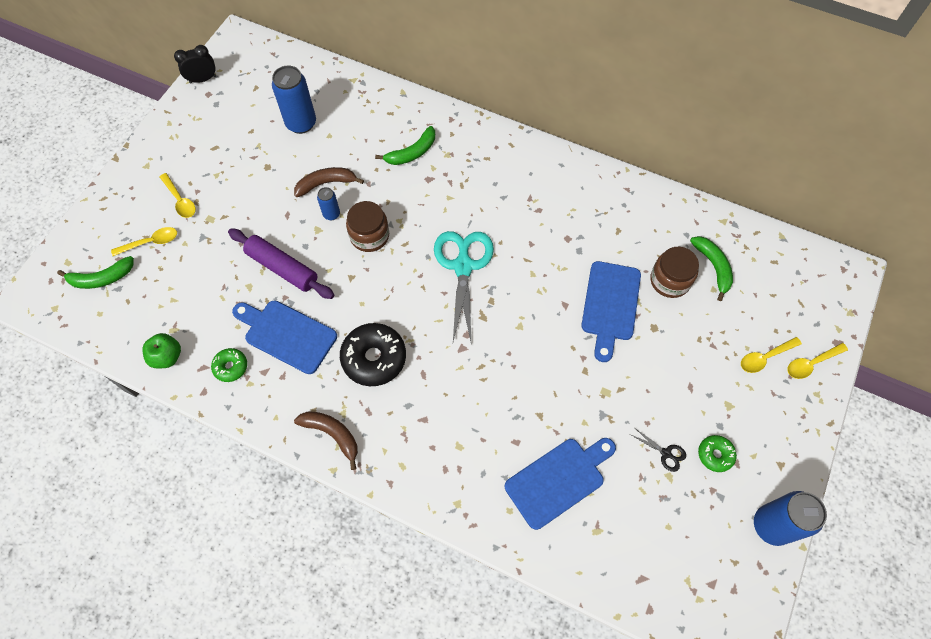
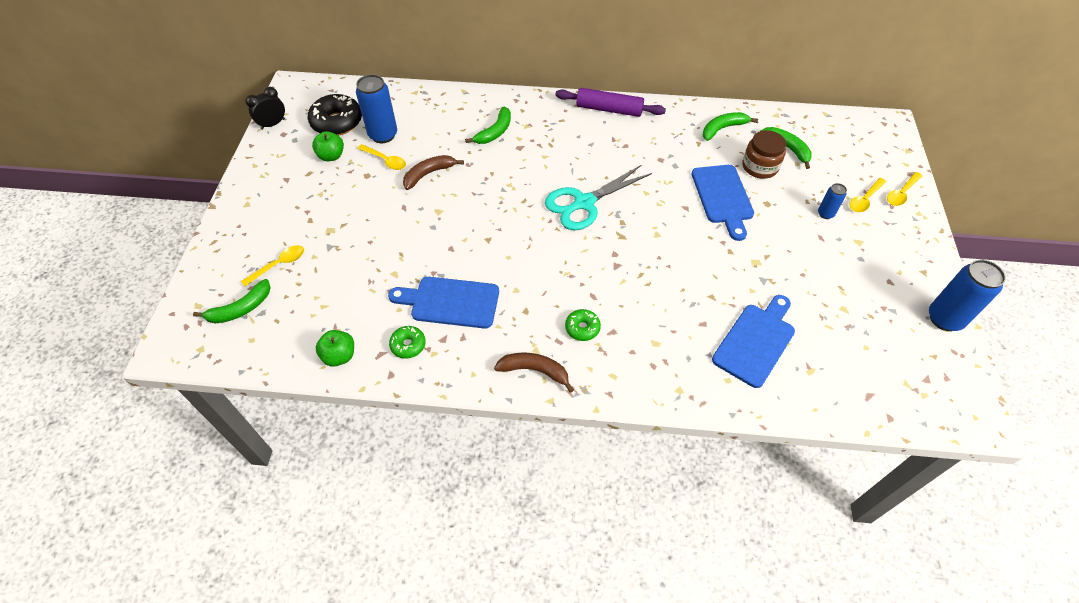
camera: 20 degrees left, 10 degrees down
yellow spoon [160,173,196,218] -> yellow spoon moved to [357,144,406,170]
purple rolling pin [228,228,334,299] -> purple rolling pin moved to [555,88,666,117]
blue can [317,187,340,220] -> blue can moved to [818,183,847,219]
black donut [340,323,406,386] -> black donut moved to [308,94,362,136]
brown jar [346,201,389,252] -> none
turquoise scissors [434,231,494,341] -> turquoise scissors turned 105 degrees counterclockwise [545,165,652,230]
black scissors [630,428,686,472] -> none
green donut [698,435,737,472] -> green donut moved to [565,309,601,341]
none -> green apple [312,131,344,161]
none -> green banana [703,112,758,141]

